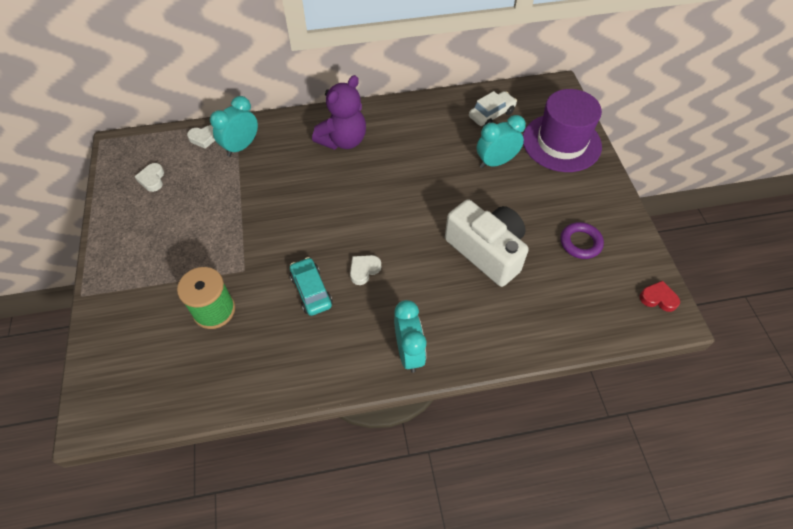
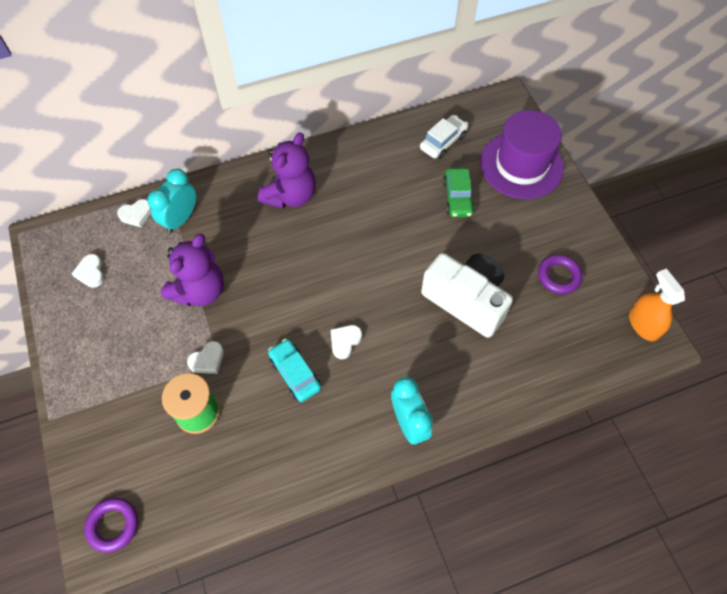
camera: 10 degrees left, 5 degrees up
turquoise clock [477,115,526,168] -> green car [443,168,475,217]
red heart [640,281,680,312] -> orange spray bottle [629,269,685,341]
none -> purple ring [84,498,138,553]
none -> purple teddy bear [161,234,224,306]
none -> white heart [187,341,224,374]

